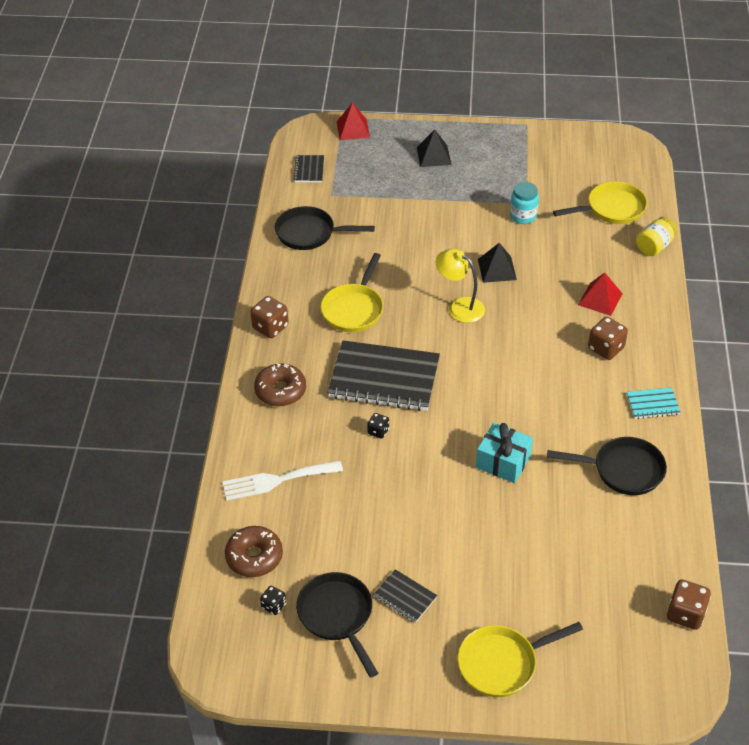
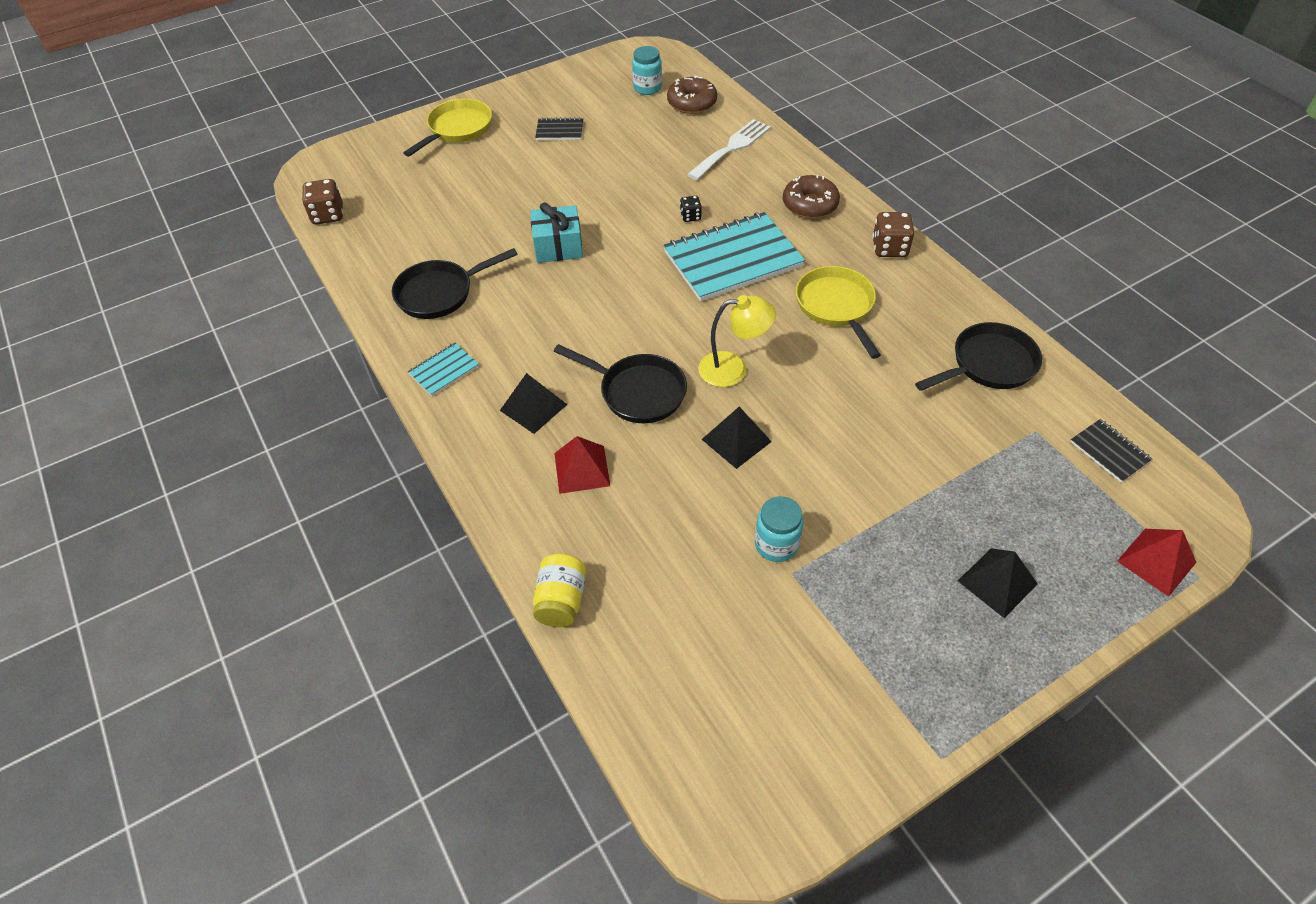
camera: 145 degrees right, 5 degrees up
black dice [260,586,286,615] -> turquoise jar [632,46,662,95]
black pan [296,572,378,678] -> black pan moved to [553,344,687,423]
black notebook [327,340,440,411] -> turquoise notebook [663,212,805,302]
yellow pan [553,181,647,224] -> none
brown dice [588,317,628,360] -> black pyramid [500,373,568,434]

